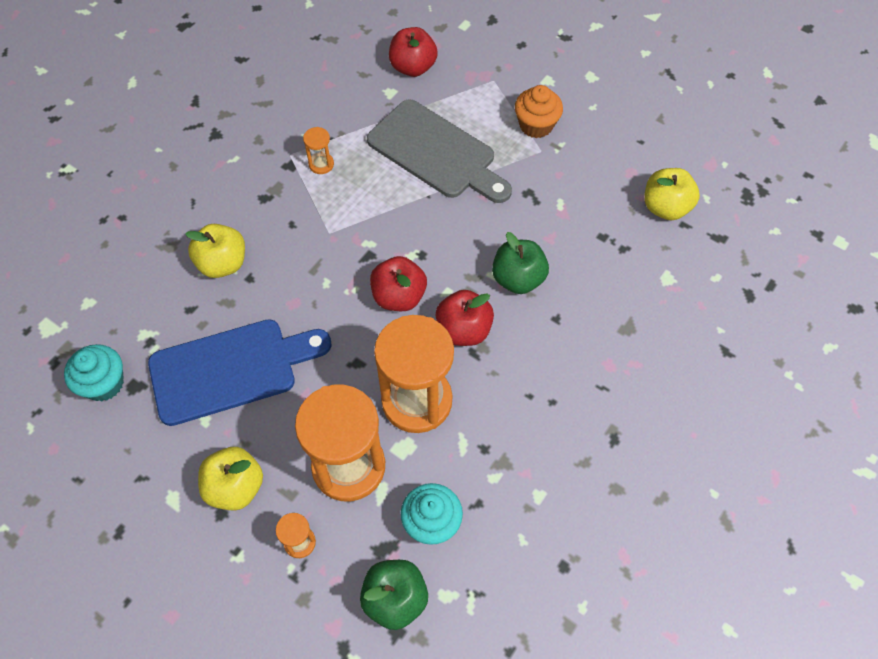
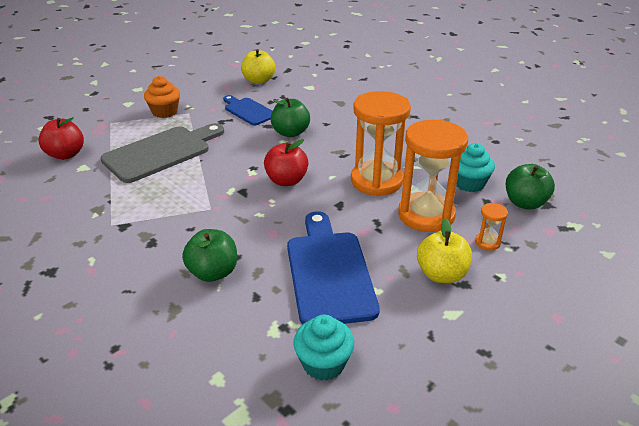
camera: 80 degrees left, 25 degrees down
yellow apple [185,224,245,278] -> green apple [182,229,237,282]
orange hourglass [303,127,334,174] -> none
red apple [435,290,494,346] -> none
none -> blue cutting board [223,95,272,125]

